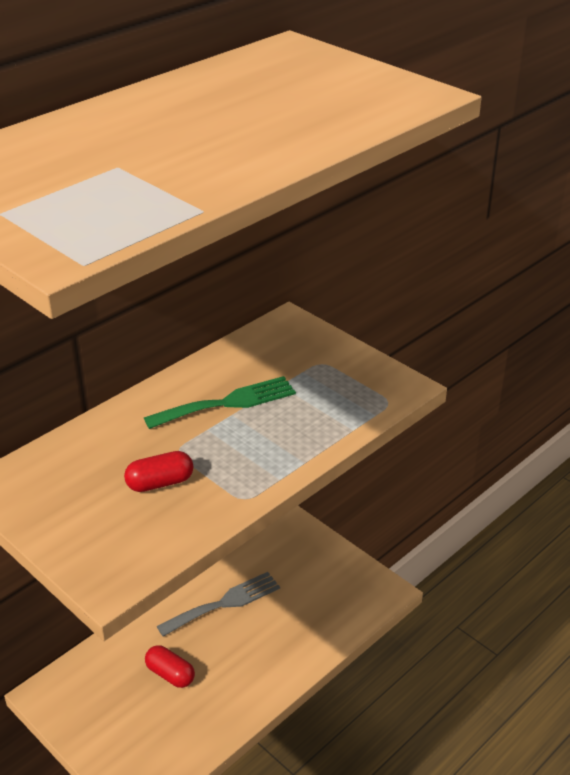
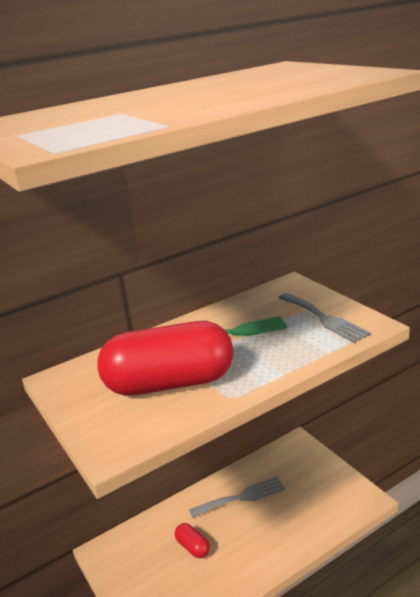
camera: 15 degrees right, 10 degrees down
red capsule [124,451,194,492] -> red capsule [97,321,234,396], size x2.48
none -> grey fork [279,293,371,343]

